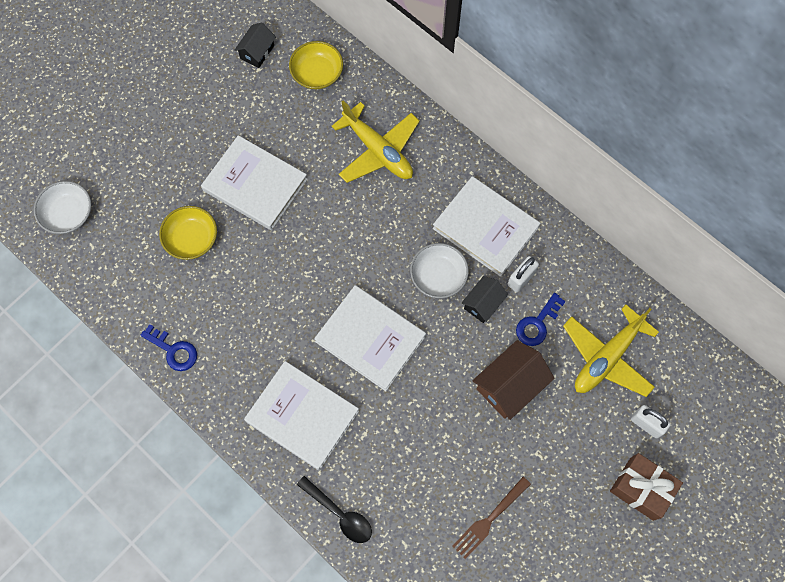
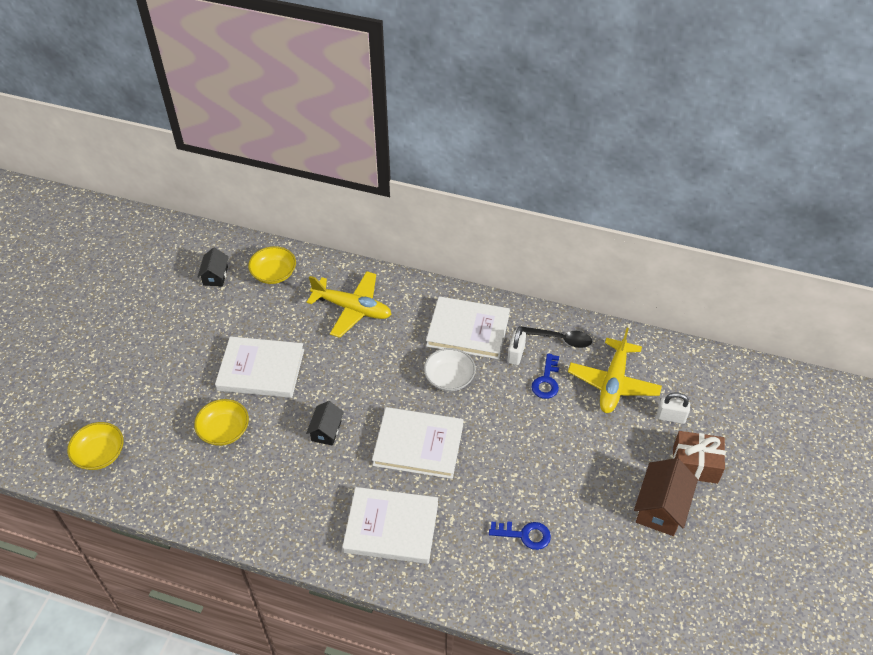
camera: 25 degrees left, 20 degrees down
white bowl [34,181,91,234] -> yellow bowl [67,422,123,470]
blue key [140,324,197,371] -> blue key moved to [489,521,551,550]
black spoon [297,476,372,543] -> black spoon moved to [522,327,592,348]
brown fork [453,477,531,559] -> none
black house [462,276,508,323] -> black house moved to [306,401,344,446]
brown house [473,340,555,420] -> brown house moved to [634,458,698,536]

